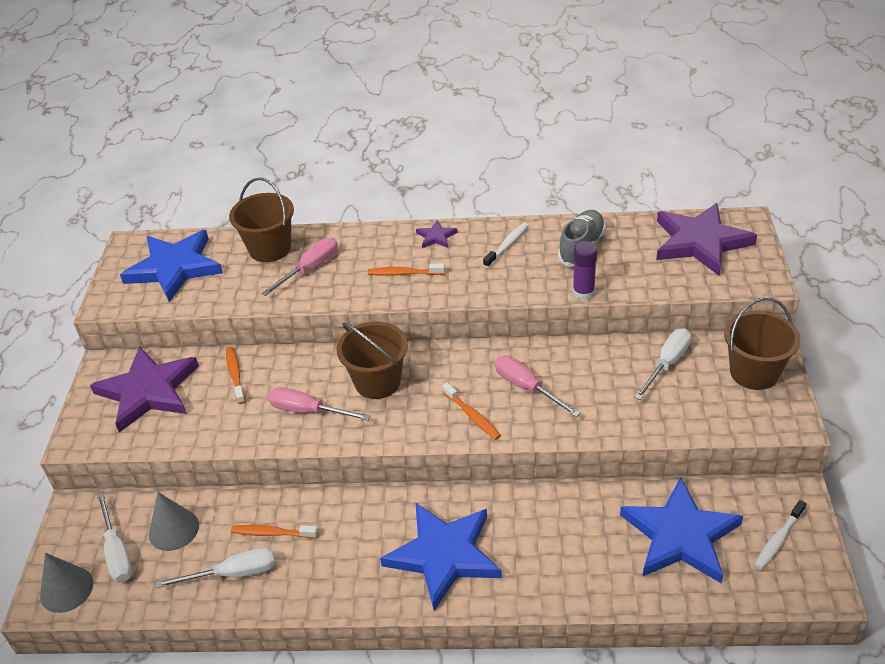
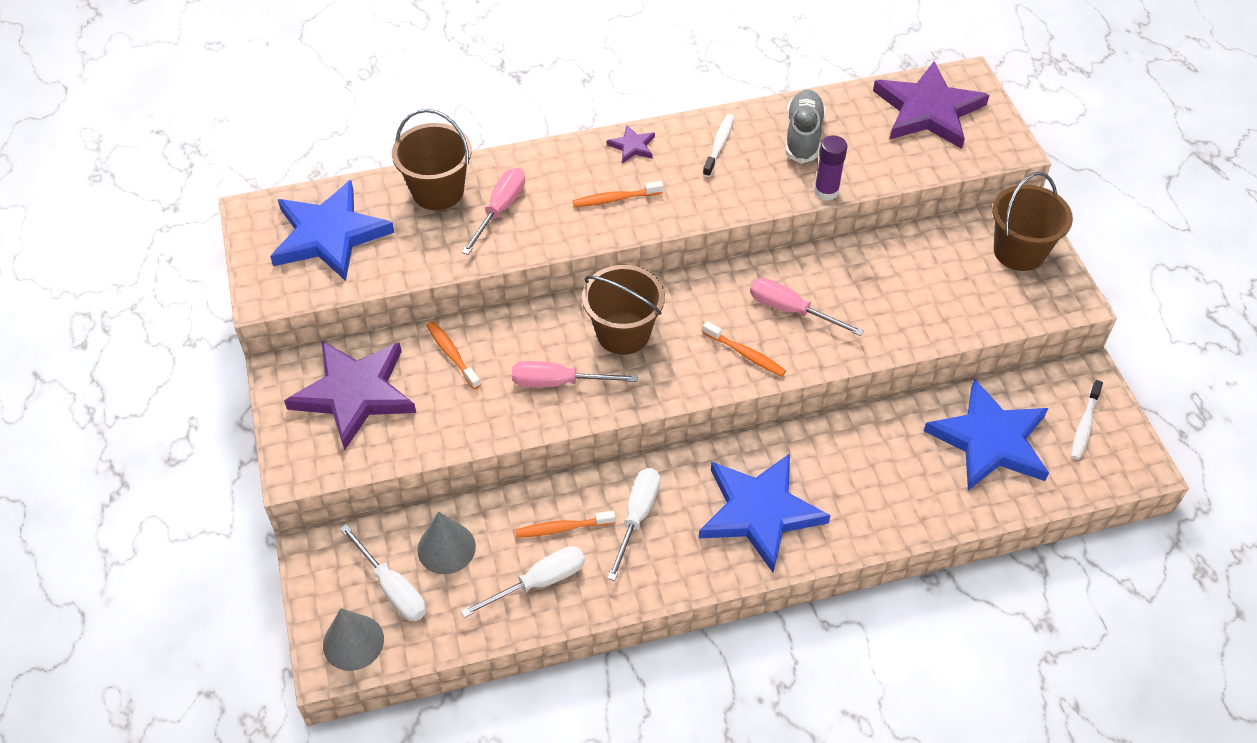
camera: 20 degrees left, 10 degrees up
white screwdriver [634,328,692,400] -> white screwdriver moved to [607,468,660,581]

